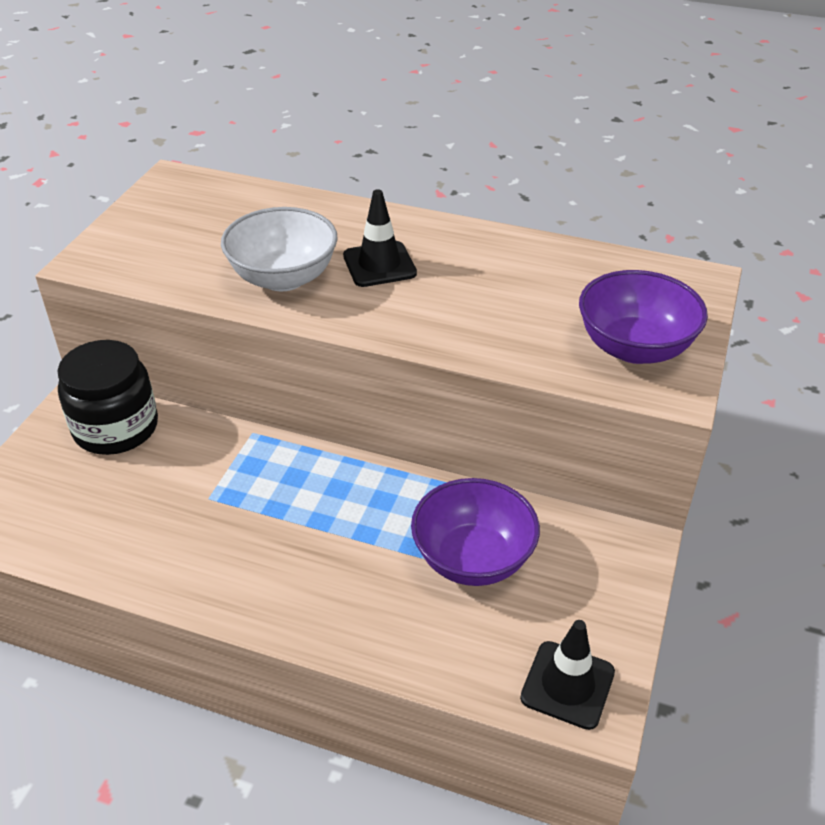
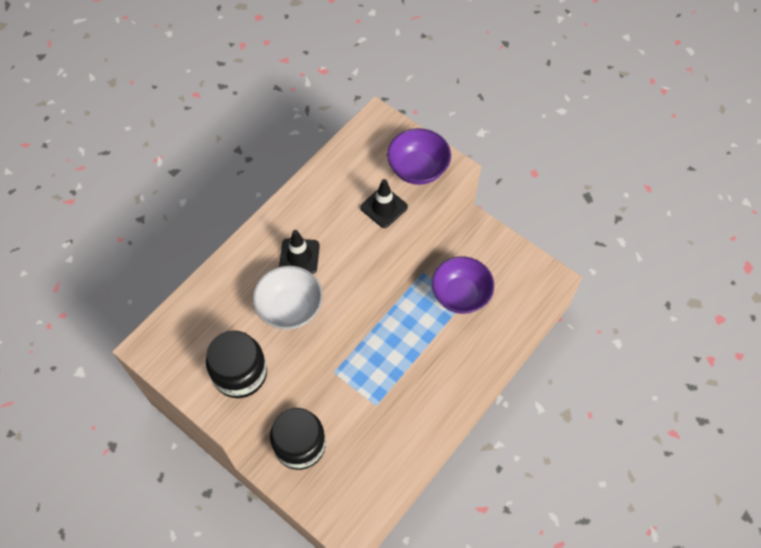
camera: 70 degrees left, 20 degrees up
black traffic cone [520,620,615,730] -> black traffic cone moved to [360,179,408,228]
none -> black jar [206,330,267,398]

